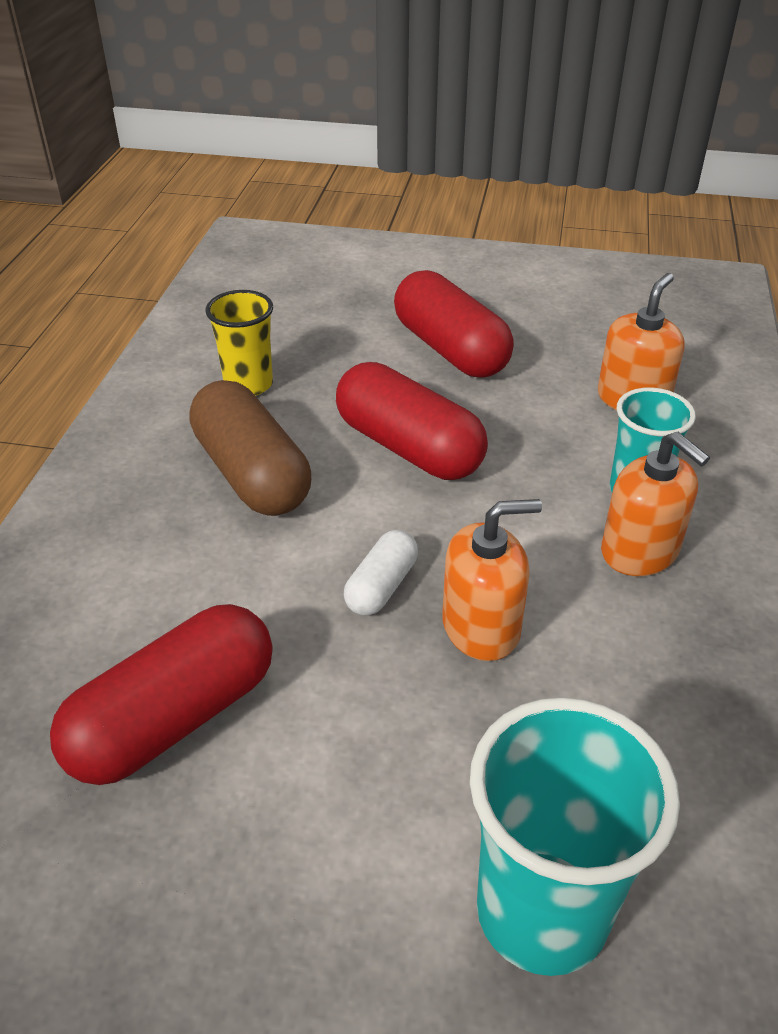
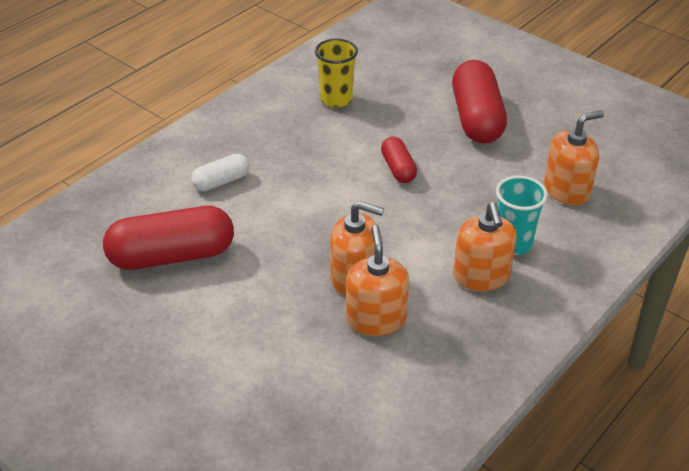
camera: 30 degrees right, 0 degrees up
brown capsule [189,380,311,516] -> none
red capsule [336,362,488,480] -> red capsule [381,137,417,183], size x0.52
white capsule [344,530,418,615] -> white capsule moved to [191,154,249,191]
turquoise cup [470,697,680,976] -> none
none -> orange soap dispenser [346,225,409,336]

